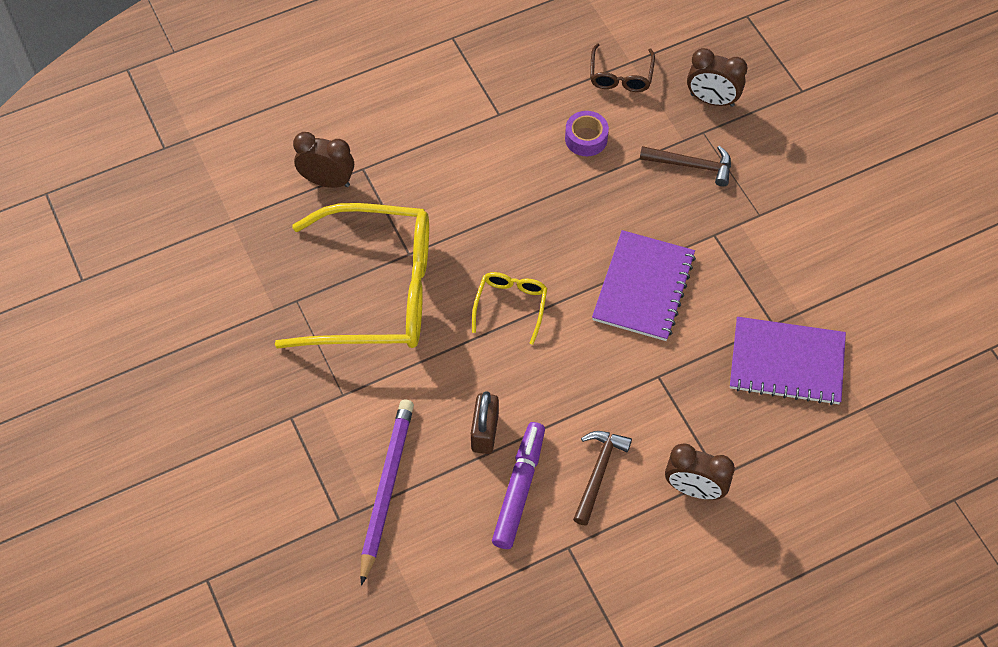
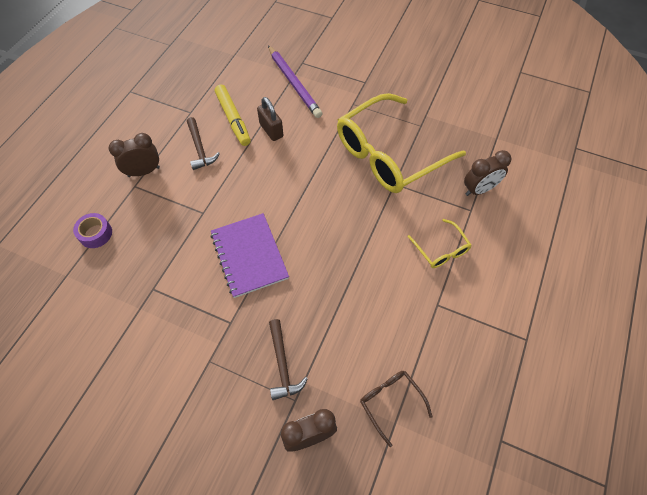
camera: 140 degrees right, 0 degrees up
yellow glasses [472,272,547,345] -> yellow glasses moved to [407,219,472,268]
purple marker [492,422,545,549] -> yellow marker [215,84,251,146]
purple tape [565,111,609,156] -> purple tape moved to [73,213,112,248]
brown hammer [640,146,731,187] -> brown hammer turned 75 degrees counterclockwise [269,319,308,400]
purple notebook [730,317,846,405] -> none

